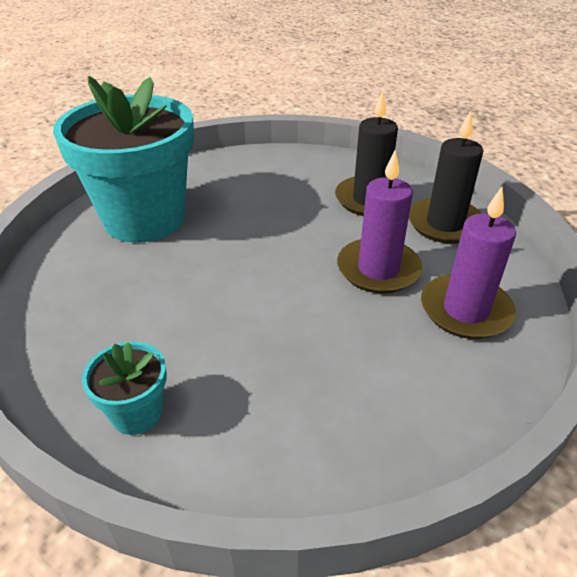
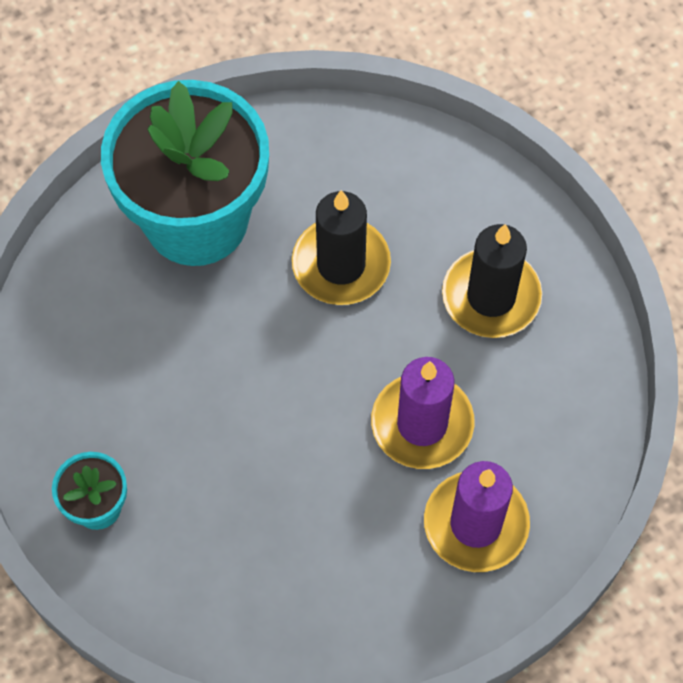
camera: 25 degrees right, 25 degrees up
black candle [409,111,483,244] -> black candle moved to [292,190,391,305]

